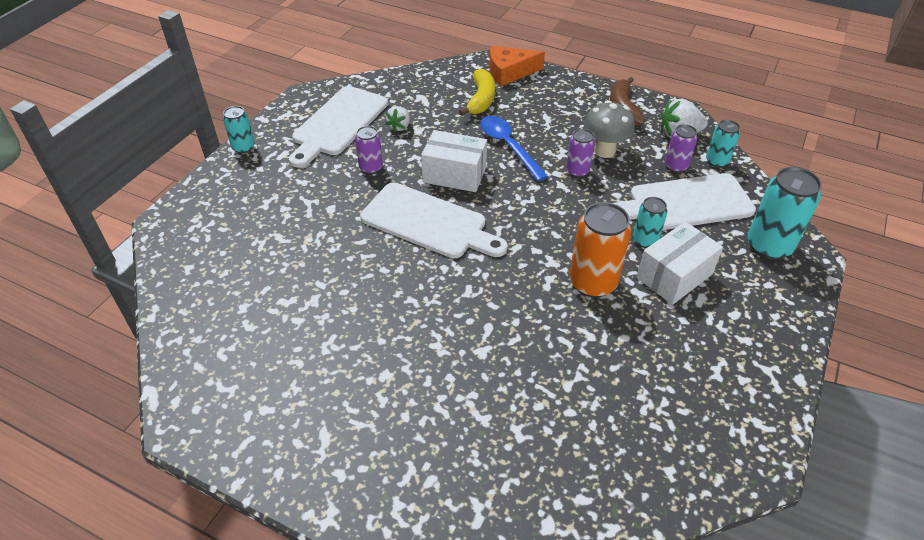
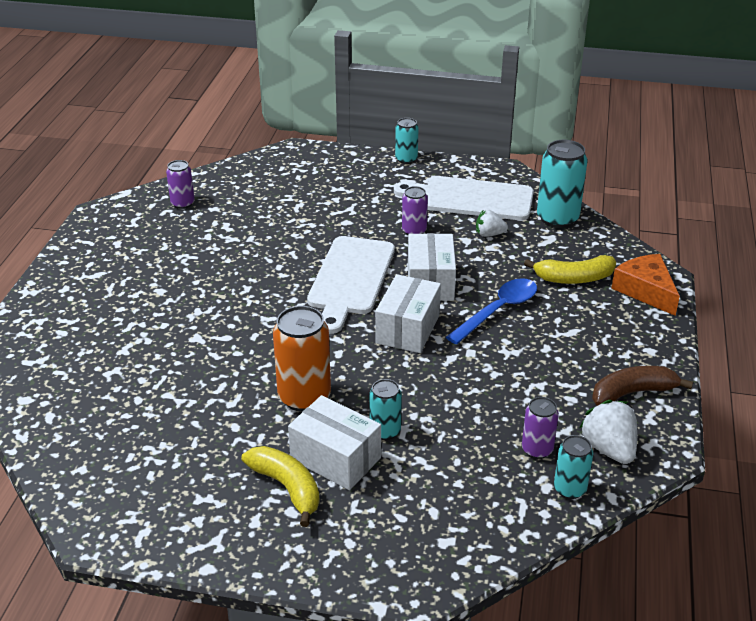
camera: 75 degrees right, 10 degrees down
purple can [566,129,595,177] -> purple can moved to [166,160,195,209]
grey mushroom [584,100,635,158] -> none
white cutting board [613,173,756,230] -> none
turquoise can [747,167,822,260] -> turquoise can moved to [537,140,588,228]
none -> yellow banana [242,446,320,527]
none -> white box [375,274,441,353]

